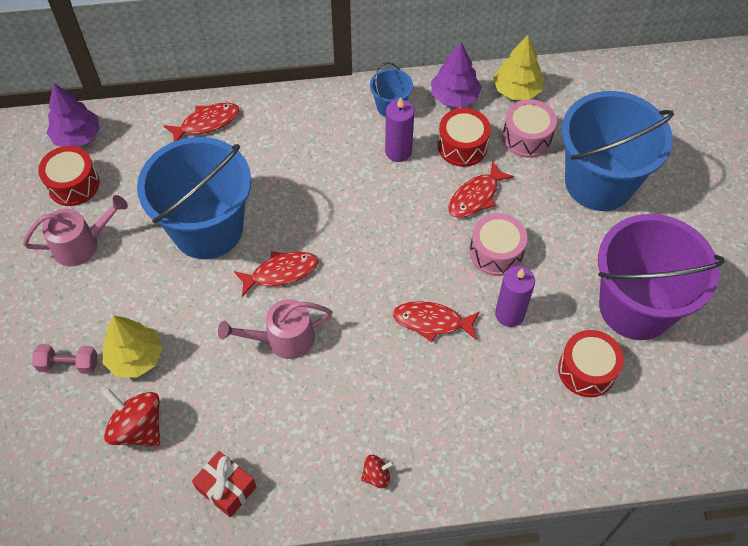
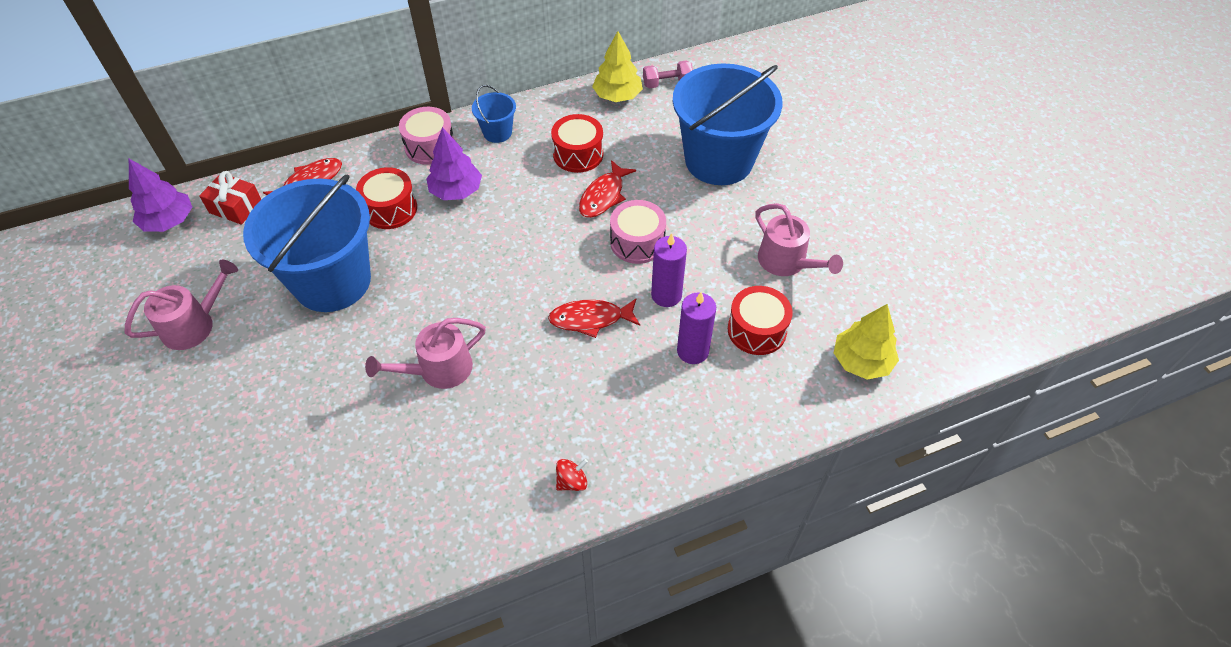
camera: 15 degrees left, 5 degrees down
pink dumbbell [32,344,97,374] -> pink dumbbell moved to [643,60,693,88]
red drum [38,146,99,206] -> red drum moved to [356,167,417,229]
yellow tree [103,315,163,378] -> yellow tree moved to [834,304,899,380]
red spinning top [103,389,160,446] -> none
red gift [192,451,256,518] -> red gift moved to [199,171,262,225]
red fish [234,251,318,297] -> none
purple candle [385,97,414,162] -> purple candle moved to [677,292,716,364]
purple tree [431,42,482,108] -> purple tree moved to [426,127,482,200]
pink drum [502,99,557,158] -> pink drum moved to [399,107,454,165]
purple bucket [598,214,725,340] -> pink watering can [755,203,843,276]

